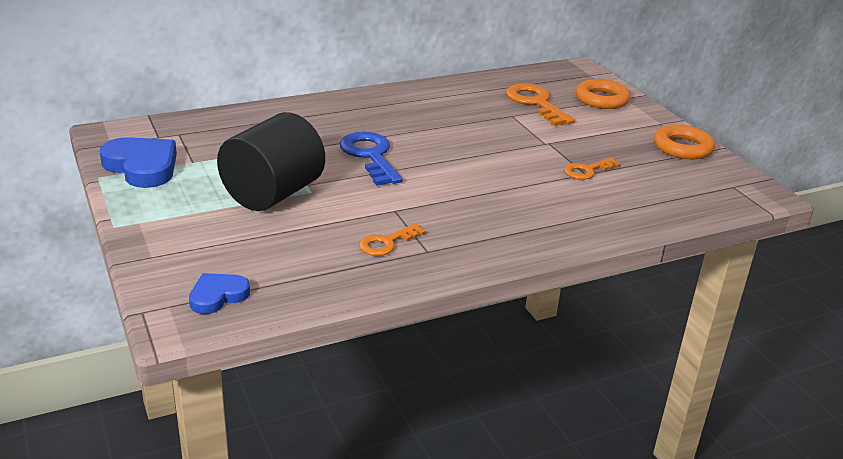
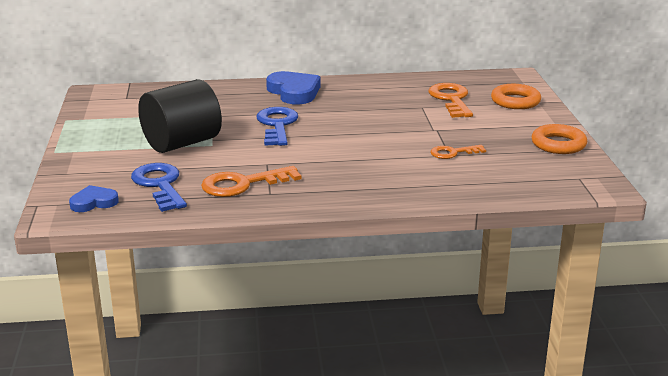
camera: 20 degrees right, 5 degrees down
blue heart [100,137,177,188] -> blue heart moved to [266,71,321,104]
orange key [359,223,426,256] -> orange key [201,166,301,197], size x1.68
none -> blue key [131,163,187,212]

